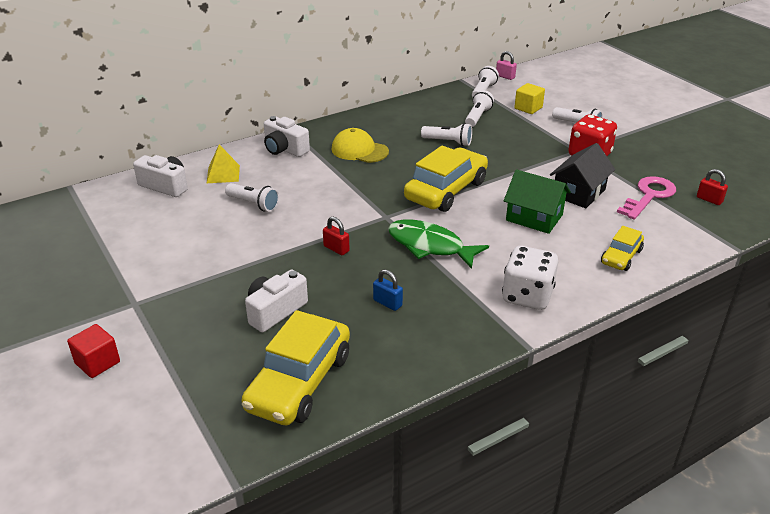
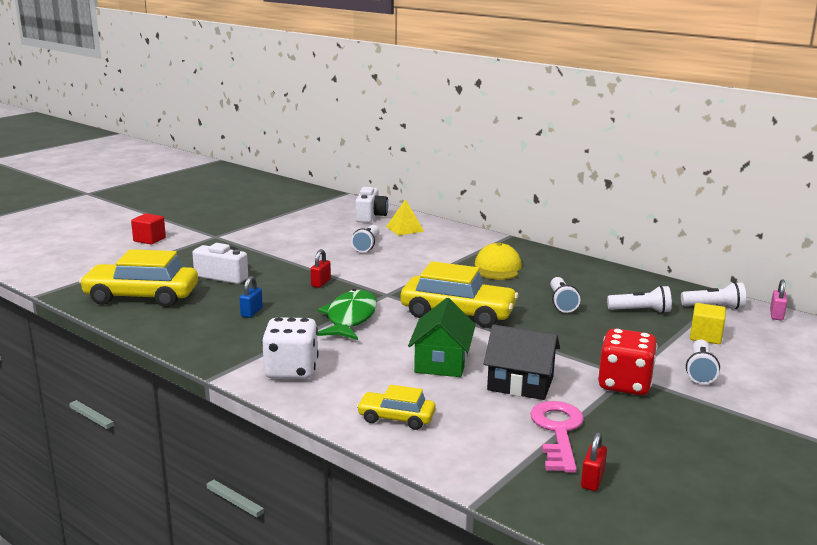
camera: 70 degrees right, 15 degrees down
white camera [264,116,310,157] -> none
pink key [617,176,676,220] -> pink key turned 105 degrees counterclockwise [530,401,584,473]

